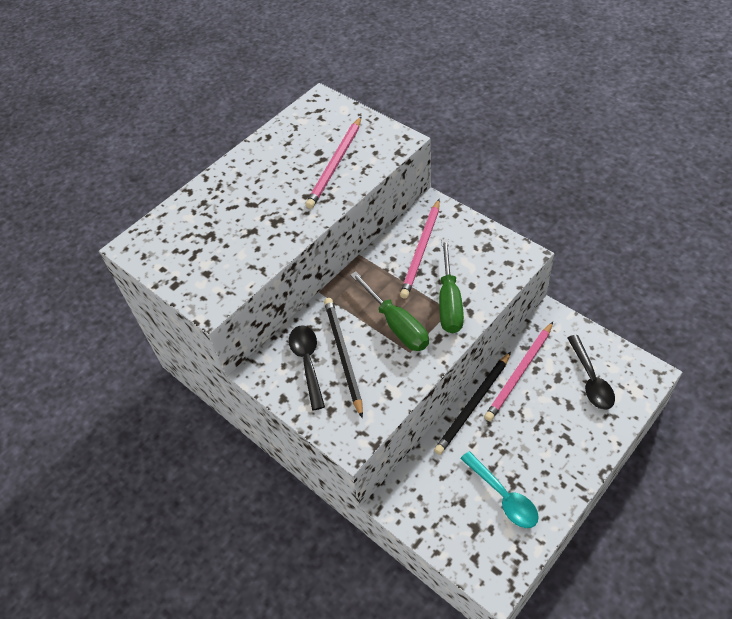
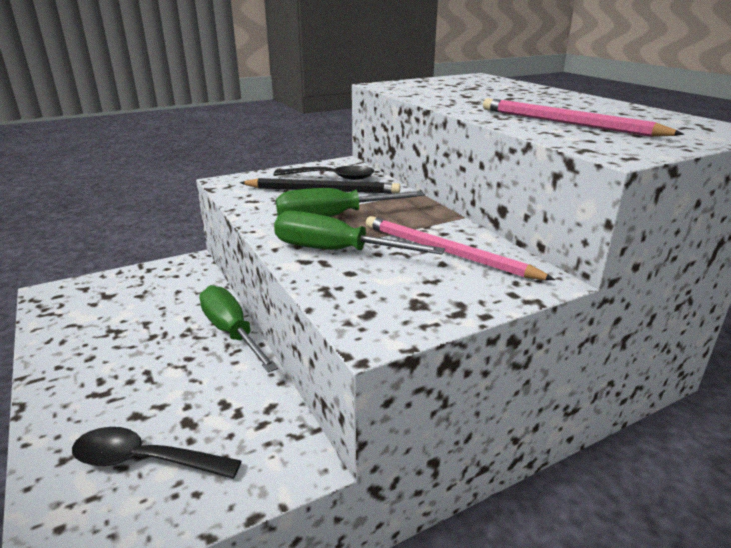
camera: 105 degrees right, 25 degrees down
black pencil [434,352,511,455] -> green screwdriver [199,285,278,373]
turquoise spoon [460,451,539,528] -> none
pink pencil [484,322,553,421] -> none

